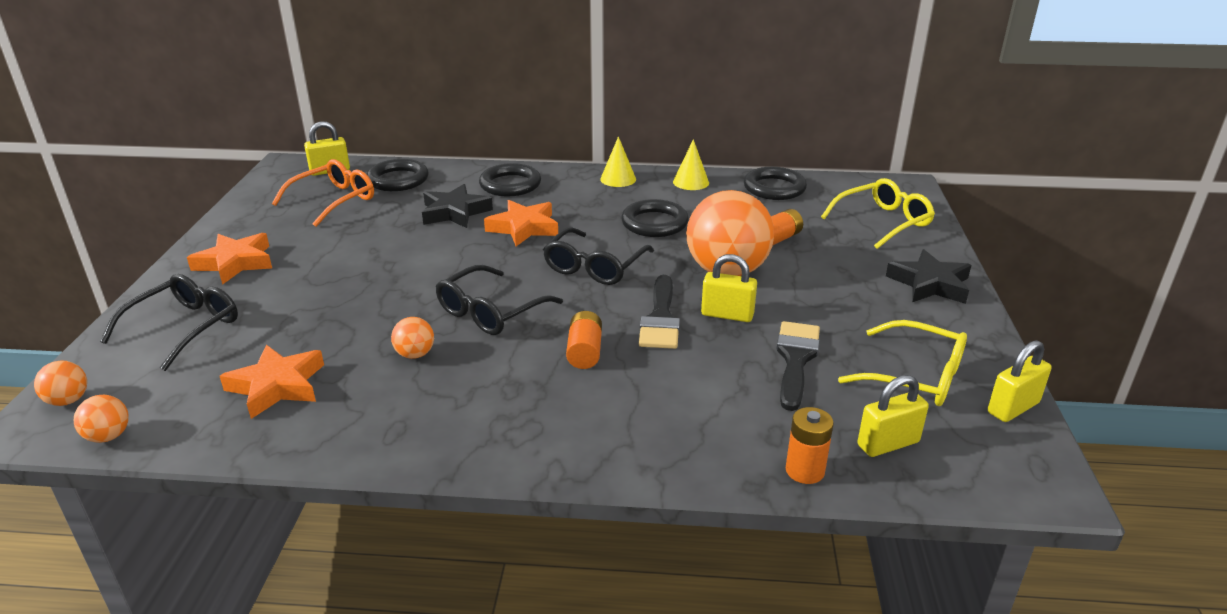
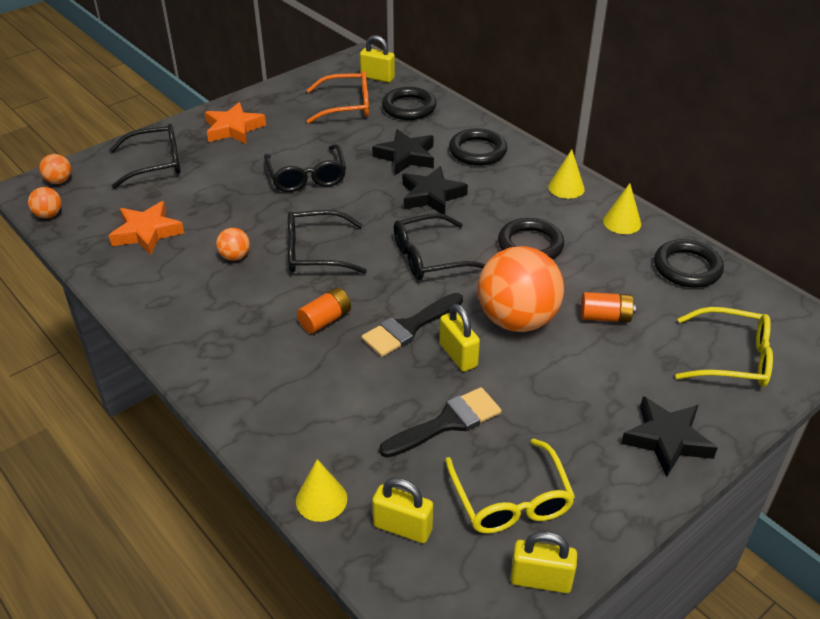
camera: 45 degrees right, 10 degrees up
orange star [484,200,558,246] -> black star [402,166,468,214]
orange battery [786,407,834,484] -> yellow cone [296,459,347,522]
none -> black glasses [264,144,346,192]

